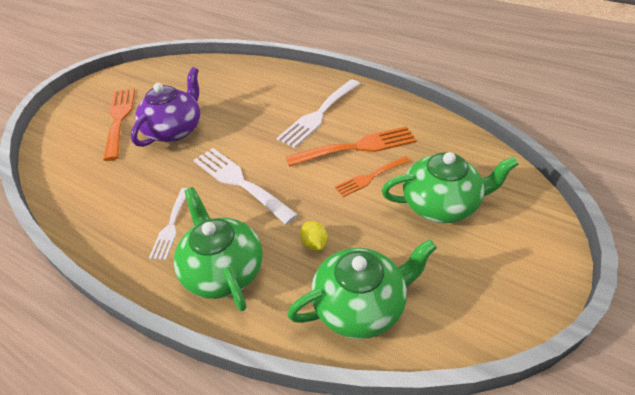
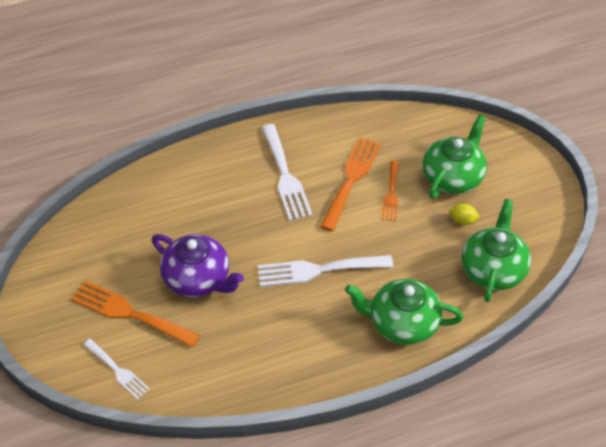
camera: 55 degrees left, 5 degrees up
purple teapot [131,67,200,147] -> purple teapot turned 150 degrees clockwise [152,234,244,297]
white fork [149,188,188,260] -> white fork moved to [83,339,150,400]
yellow lemon [300,221,328,251] -> yellow lemon moved to [449,203,479,225]

